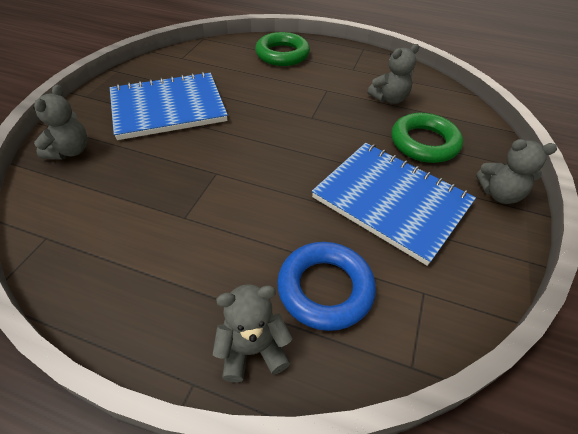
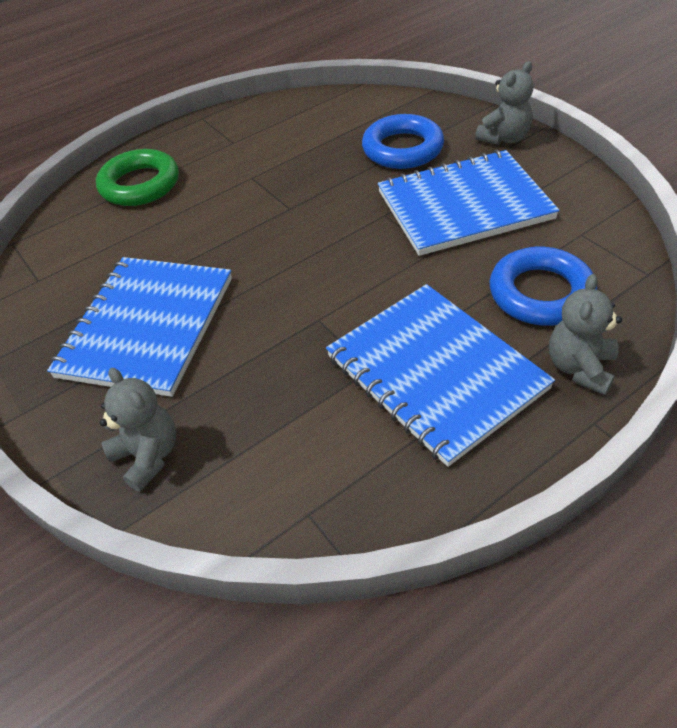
camera: 50 degrees left, 0 degrees up
grey teddy bear [367,44,419,104] -> none
green ring [391,113,463,163] -> blue ring [362,114,444,169]
none -> blue notebook [326,284,555,467]

